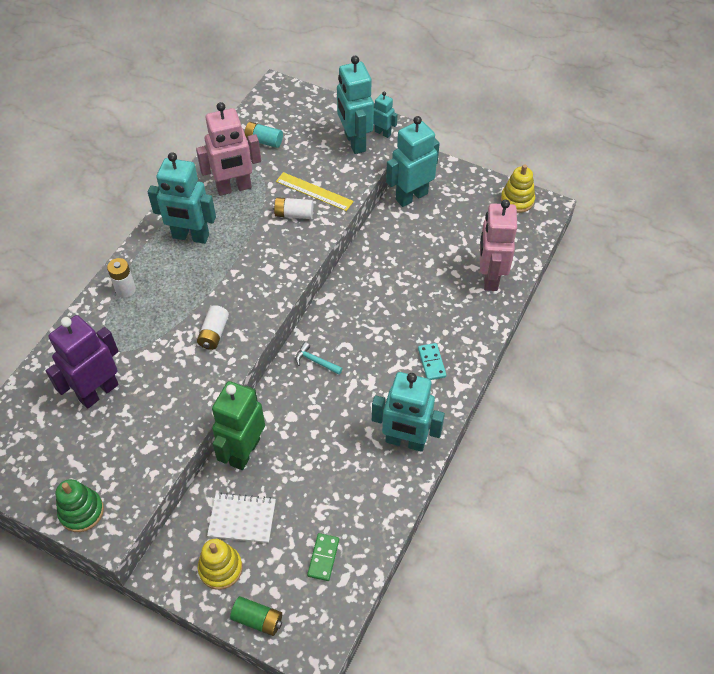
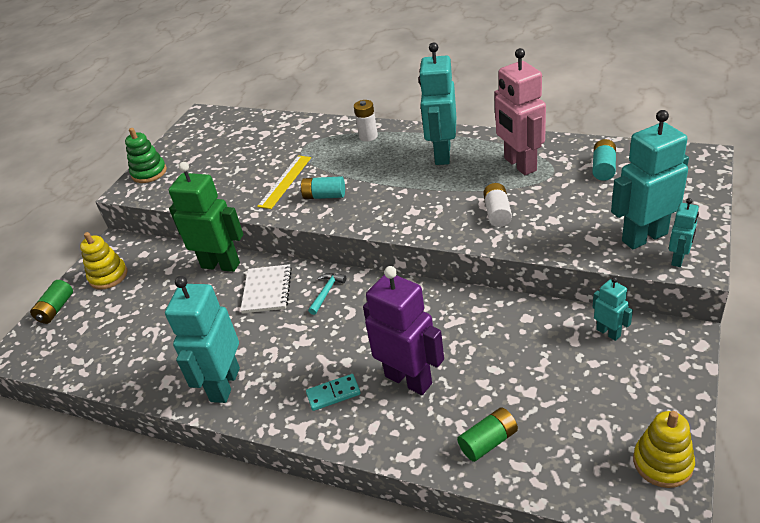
camera: 90 degrees right, 15 degrees down
purple robot [46,315,119,409] -> purple robot moved to [363,266,444,395]
white battery [197,305,229,350] -> turquoise battery [300,176,345,199]
white notebook [207,493,276,543] -> white notebook moved to [240,264,292,313]
yellow ruler [276,172,354,211] -> yellow ruler moved to [257,155,311,209]
green domino [307,533,339,581] -> none
turquoise robot [386,116,440,207] -> turquoise robot [593,277,633,341], size x0.50
pink robot [480,199,517,291] -> green battery [457,407,518,462]

